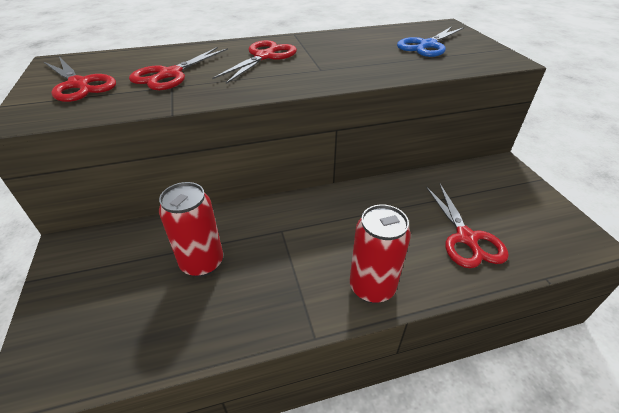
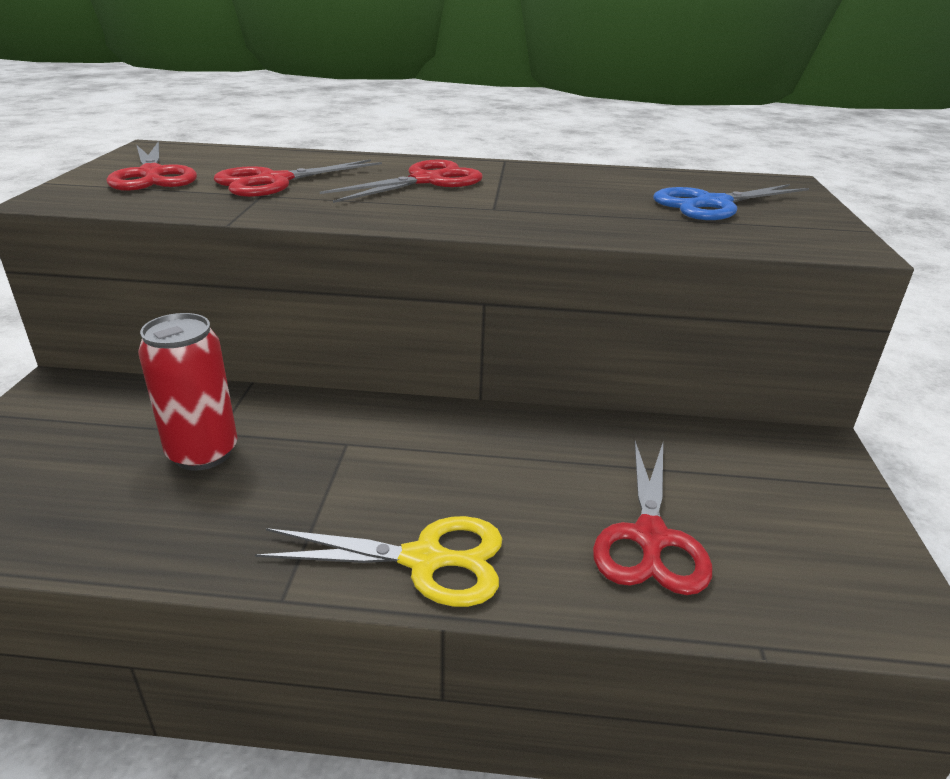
camera: 20 degrees right, 10 degrees down
red can [350,204,411,303] -> yellow scissors [255,516,502,607]

